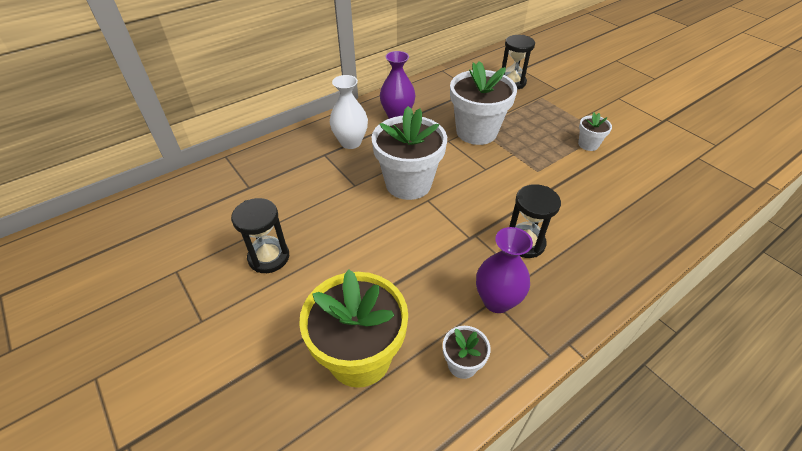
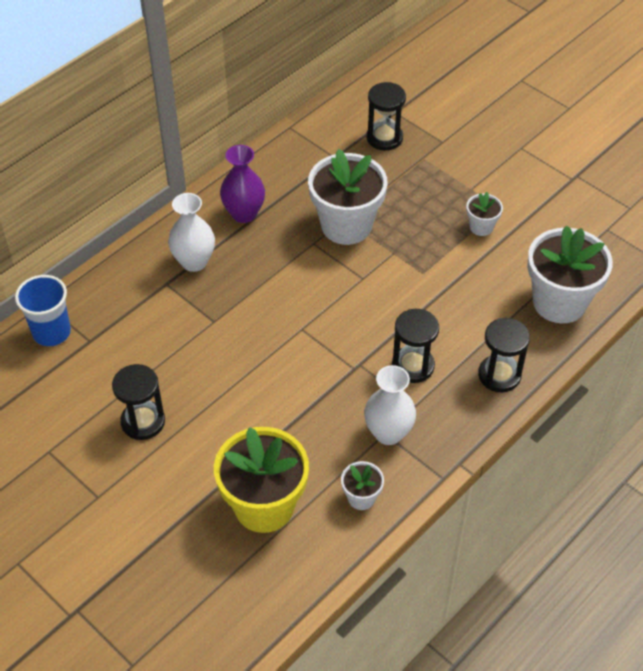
camera: 10 degrees left, 5 degrees up
white flower pot [371,106,447,200] -> white flower pot moved to [527,225,613,323]
purple vase [476,227,533,313] -> white vase [364,365,416,445]
none -> blue cup [15,275,71,346]
none -> black hourglass [478,318,530,392]

